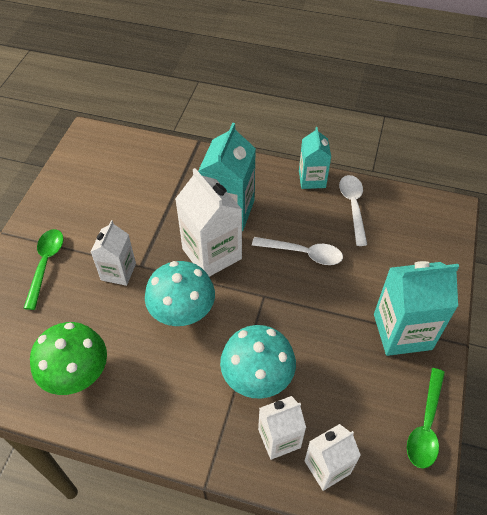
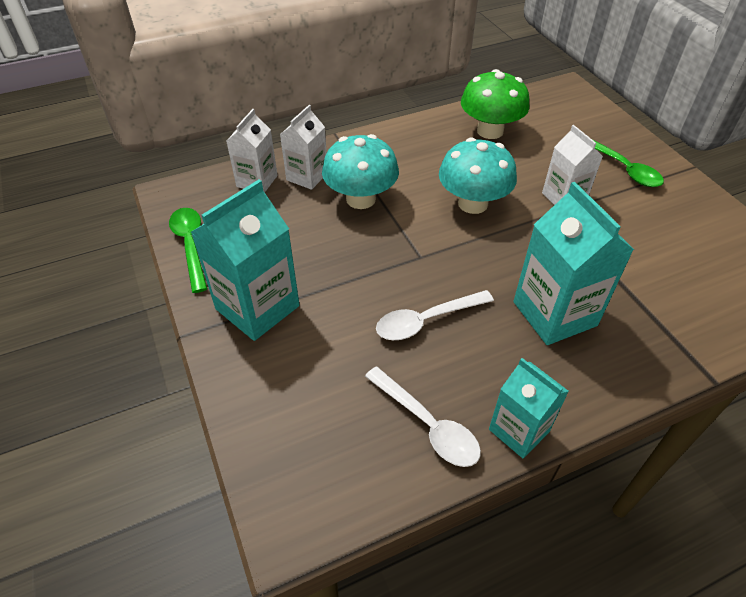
camera: 140 degrees right, 5 degrees down
white carton [175,168,242,277] -> none

